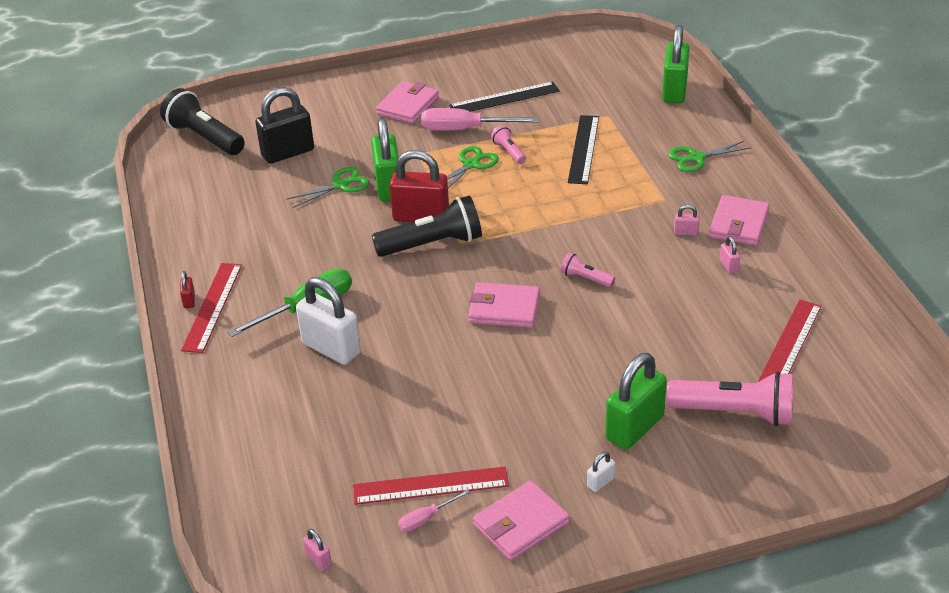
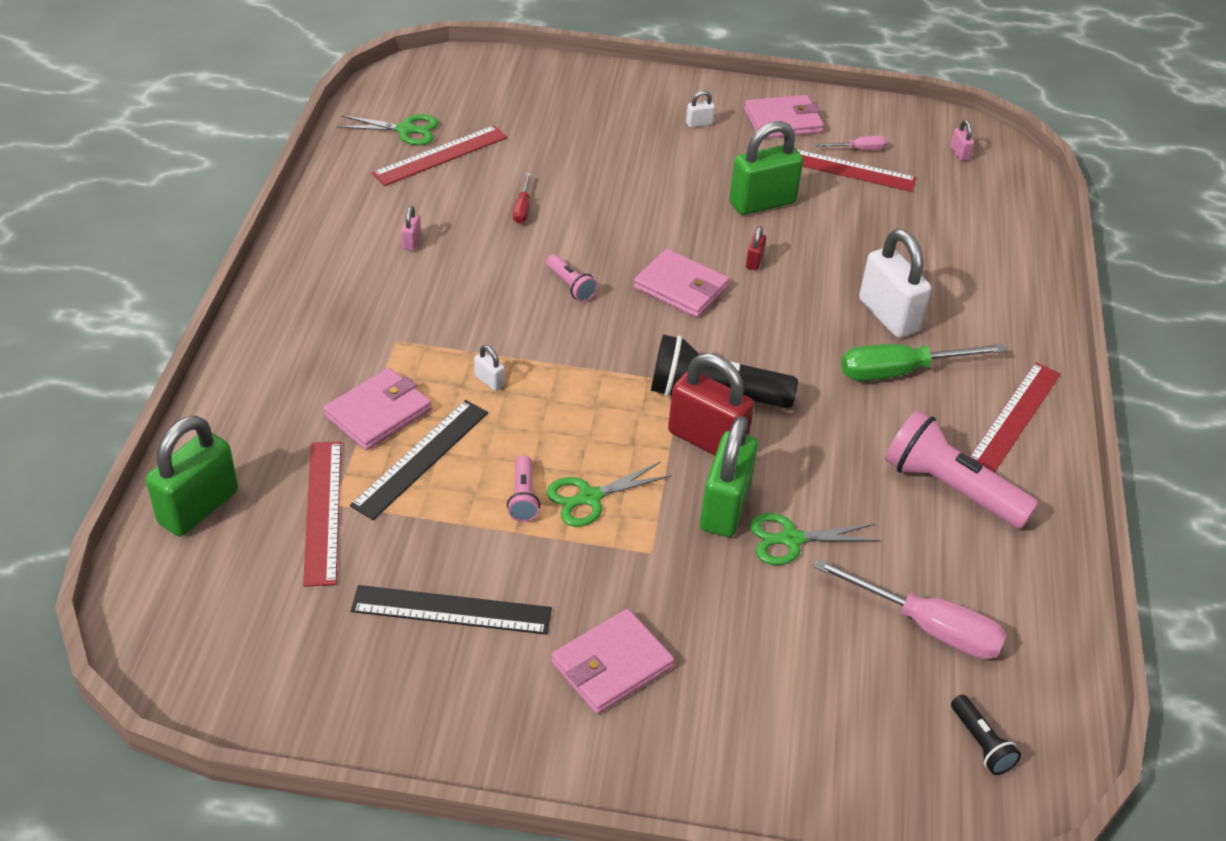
camera: 160 degrees left, 5 degrees up
black flashlight [160,88,245,155] -> black flashlight [951,695,1021,775], size x0.49
red padlock [180,271,195,308] -> red padlock moved to [746,226,766,270]
black padlock [255,87,314,164] -> none
pink screwdriver [421,108,539,131] -> pink screwdriver moved to [814,558,1007,660]
green padlock [605,353,667,450] -> green padlock moved to [729,121,803,215]
pink flashlight [666,371,793,426] -> pink flashlight moved to [885,410,1039,529]
green scissors [668,141,751,172] -> green scissors moved to [337,114,438,145]
pink padlock [674,205,699,236] -> none
pink wallet [709,195,770,246] -> pink wallet moved to [324,368,432,451]
none -> red ruler [303,441,341,587]
none -> white padlock [474,345,505,391]
none -> red screwdriver [513,173,531,223]

